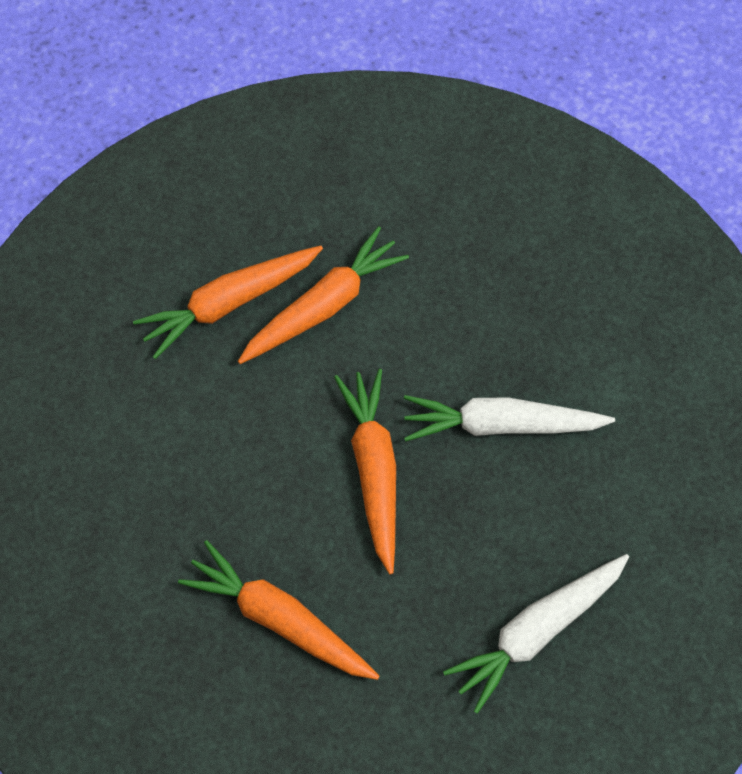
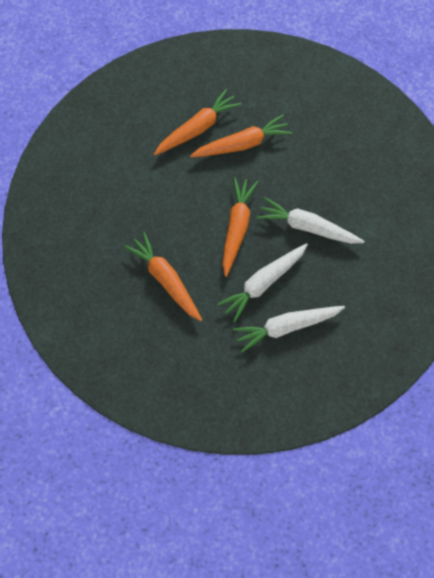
camera: 20 degrees right, 0 degrees up
orange carrot [133,245,323,359] -> orange carrot turned 150 degrees clockwise [154,89,242,155]
none -> white carrot [217,243,308,322]

